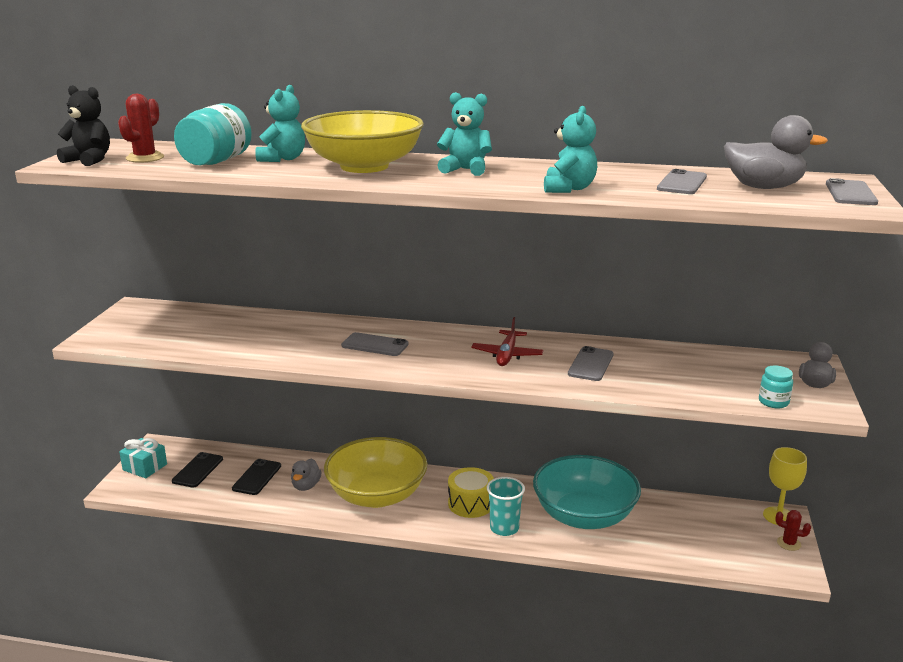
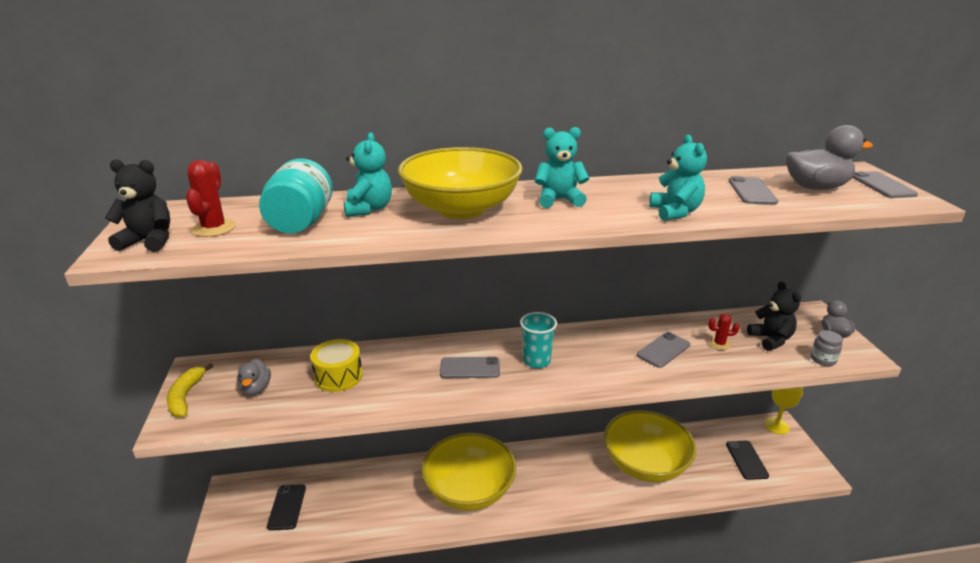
camera: 20 degrees left, 5 degrees up
turquoise gift [119,438,167,478] -> none
black phone [232,459,281,495] -> black phone moved to [726,441,769,480]
grey duck [291,459,322,491] -> grey duck moved to [237,359,271,396]
yellow drum [448,467,494,518] -> yellow drum moved to [310,339,363,392]
red plane [471,317,543,366] -> none
turquoise cup [487,477,525,536] -> turquoise cup moved to [520,312,557,368]
turquoise bowl [533,455,641,529] -> yellow bowl [604,410,696,483]
grey phone [568,346,614,381] -> grey phone turned 45 degrees clockwise [637,332,690,368]
turquoise jar [759,365,793,408] -> grey jar [810,330,843,366]
red cactus [775,510,811,551] -> red cactus moved to [708,313,740,350]
none -> yellow banana [167,363,213,417]
none -> black teddy bear [747,281,801,351]

